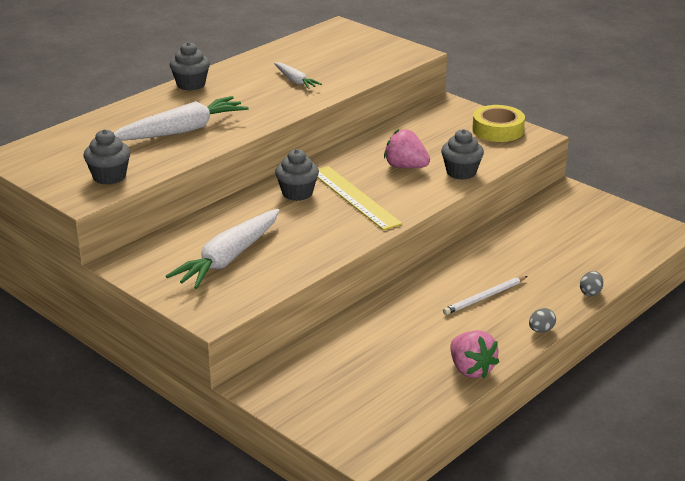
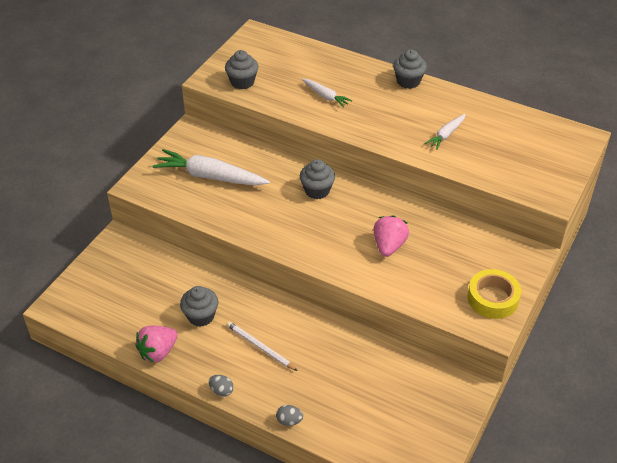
camera: 75 degrees right, 15 degrees up
white carrot [114,96,249,141] -> white carrot [302,79,352,108], size x0.53
yellow ruler [317,166,403,230] -> none
grey cupcake [441,129,484,180] -> grey cupcake moved to [180,286,219,327]

